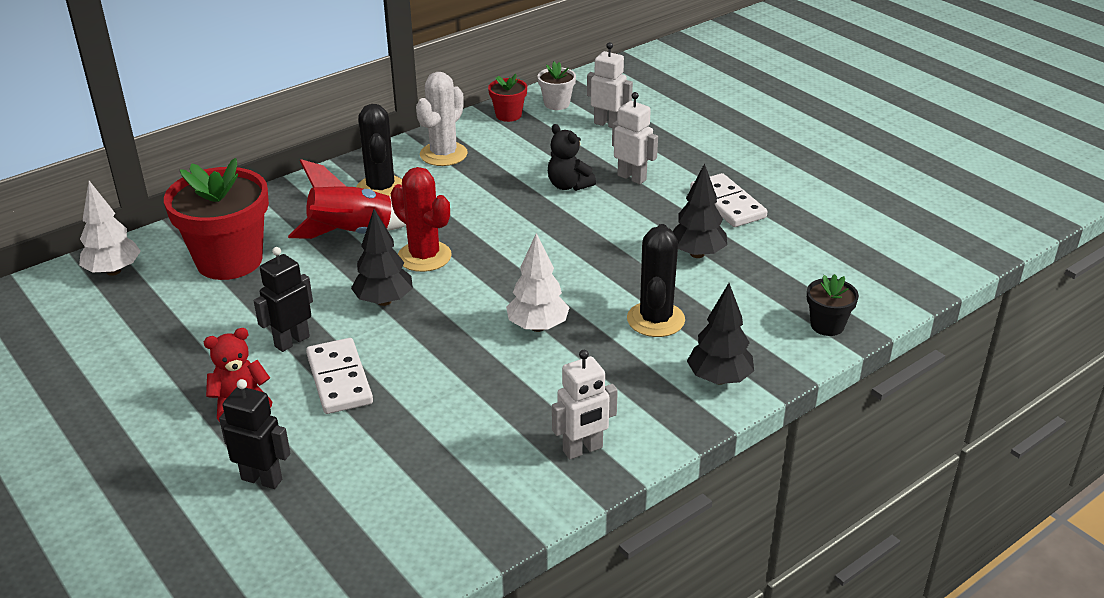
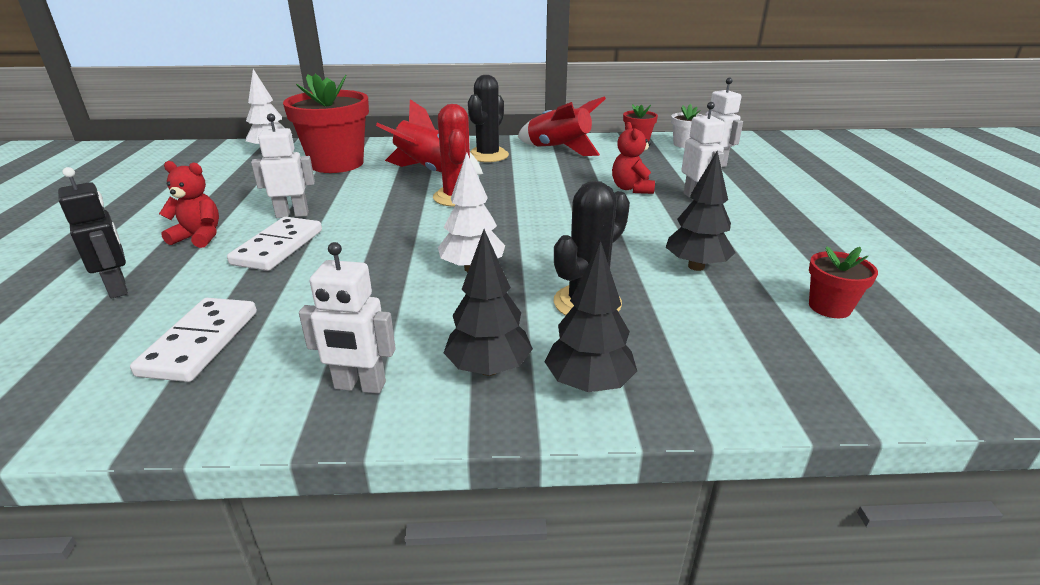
camera: 35 degrees right, 5 degrees down
black robot [254,247,313,352] -> white robot [251,113,315,218]
black tree [351,209,413,306] -> black tree moved to [444,229,533,376]
white cactus [416,72,468,166] -> red rocket [518,96,606,156]
black teddy bear [548,124,596,191] -> red teddy bear [612,122,655,194]
white domino [690,173,768,227] -> white domino moved to [130,298,257,382]
black flower pot [807,274,859,336] -> none
none -> red flower pot [809,246,878,318]

